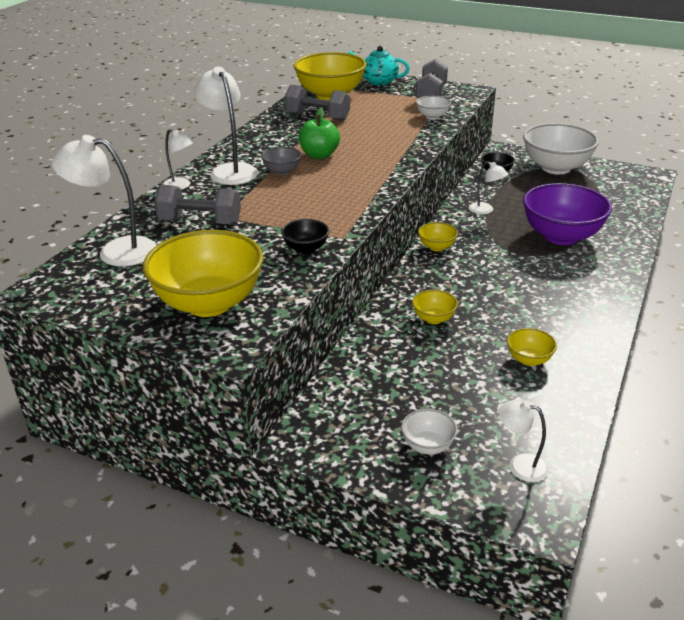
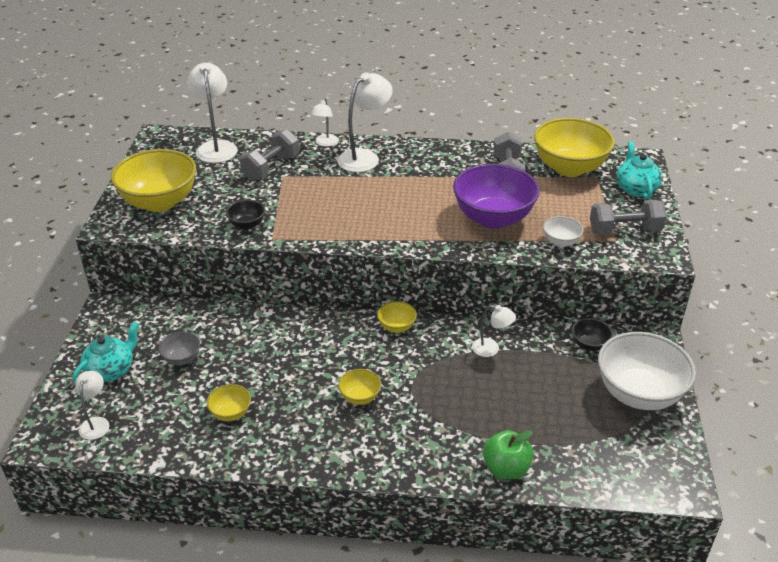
camera: 70 degrees right, 5 degrees up
grey dumbbell [154,185,241,225] -> grey dumbbell turned 45 degrees clockwise [240,129,299,181]
grey bowl [261,147,301,175] -> grey bowl moved to [158,332,200,365]
green apple [299,108,340,159] -> green apple moved to [483,430,533,479]
white bowl [401,409,458,455] -> turquoise teapot [73,321,139,383]
yellow bowl [412,290,458,324] -> yellow bowl moved to [338,369,381,405]
white lamp [469,161,508,214] -> white lamp turned 90 degrees counterclockwise [472,305,516,357]
purple bowl [523,183,612,245] -> purple bowl moved to [453,164,540,229]

